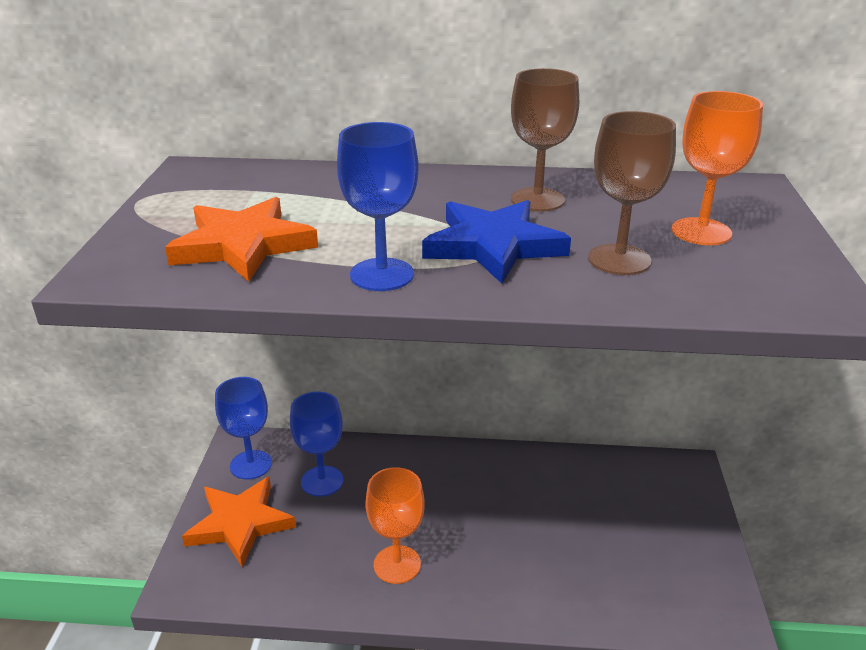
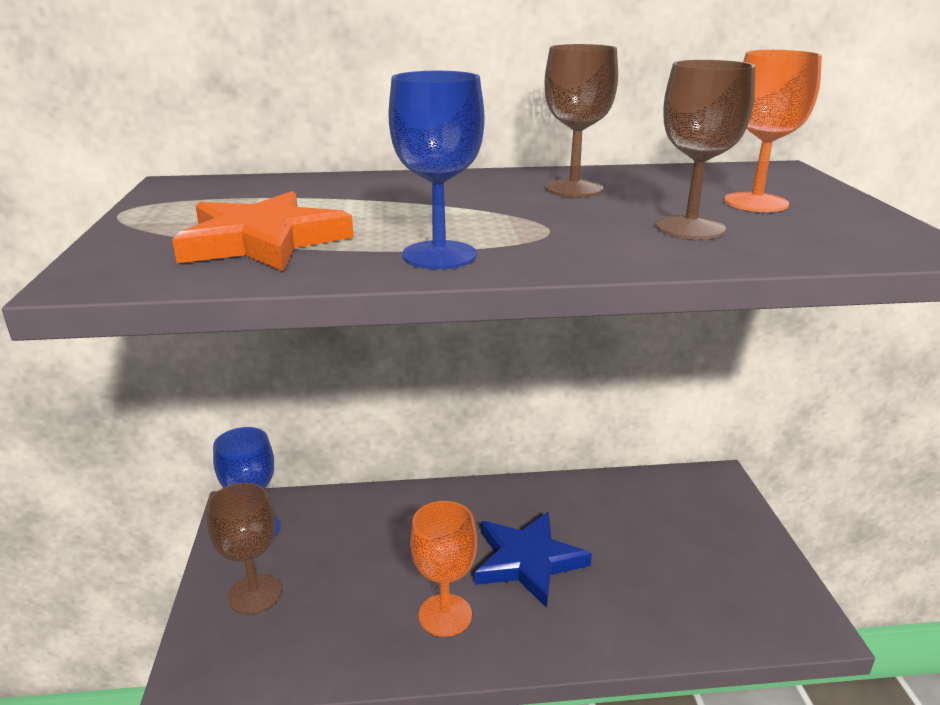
camera: 10 degrees left, 5 degrees down
orange star [182,477,296,567] -> brown goblet [207,483,281,614]
blue goblet [290,392,343,497] -> none
blue star [422,200,571,284] -> blue star moved to [475,512,592,608]

